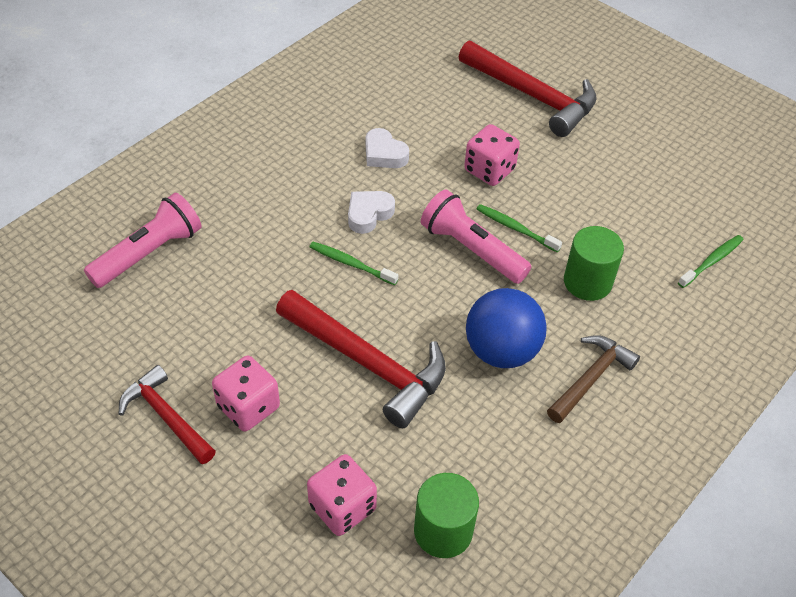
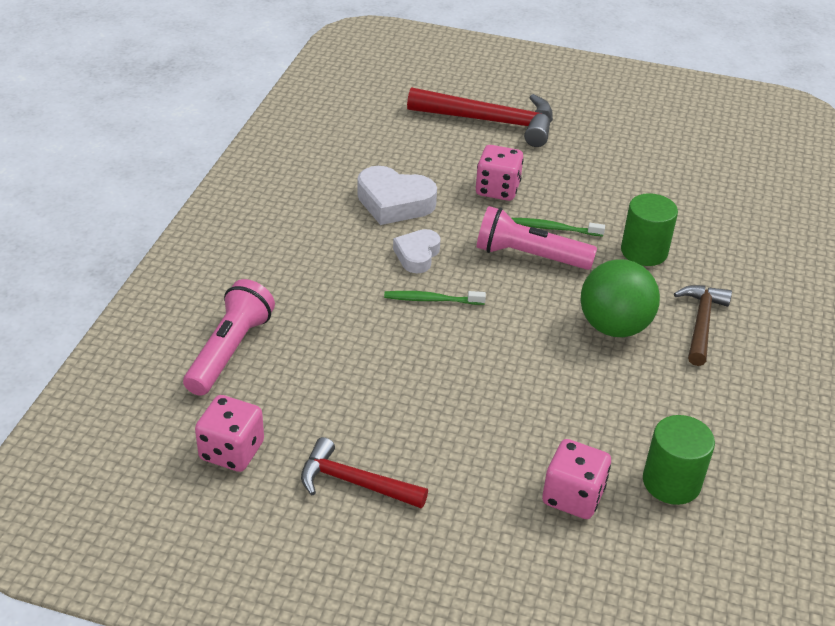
camera: 25 degrees left, 10 degrees down
pink dice [212,356,280,431] -> pink dice moved to [195,395,264,472]
red hammer [276,290,446,428] -> none
white heart [366,128,409,168] -> white heart [357,166,437,225], size x1.58
blue ball [466,288,547,368] -> green ball [581,259,660,337]
green toothbrush [678,235,744,288] -> none

